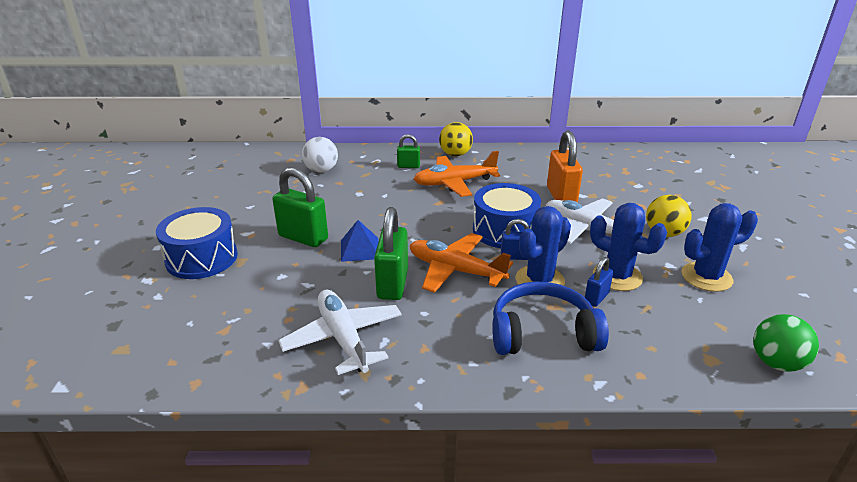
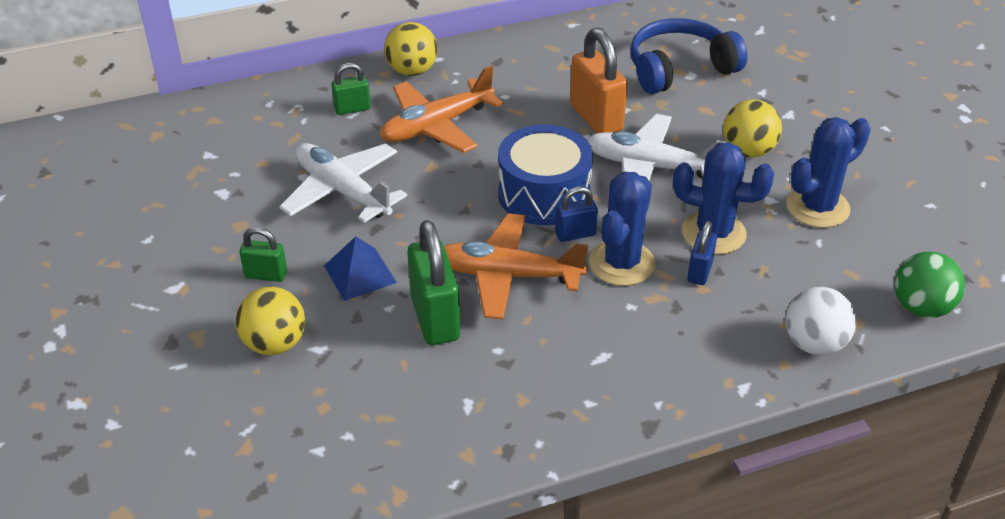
camera: 20 degrees left, 10 degrees up
blue drum [156,207,238,279] -> none
green padlock [272,168,328,247] -> green padlock [240,227,287,282], size x0.54
white plane [278,290,402,375] -> white plane moved to [279,143,407,223]
white ball [302,137,338,173] -> white ball moved to [786,287,857,355]
blue headphones [492,282,609,355] -> blue headphones moved to [630,18,747,94]
none -> yellow ball [236,287,305,355]

